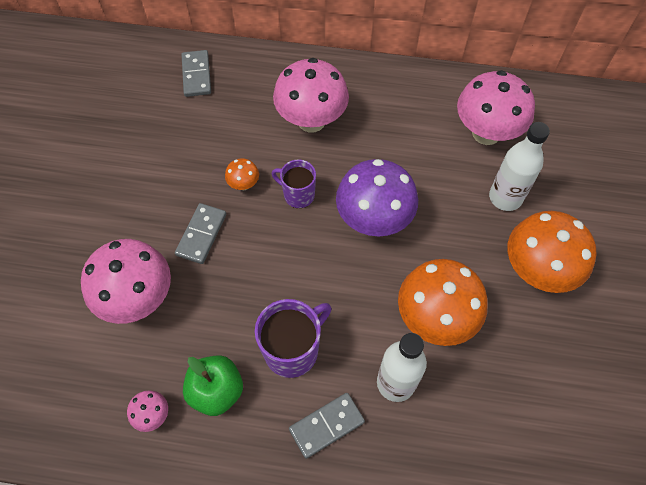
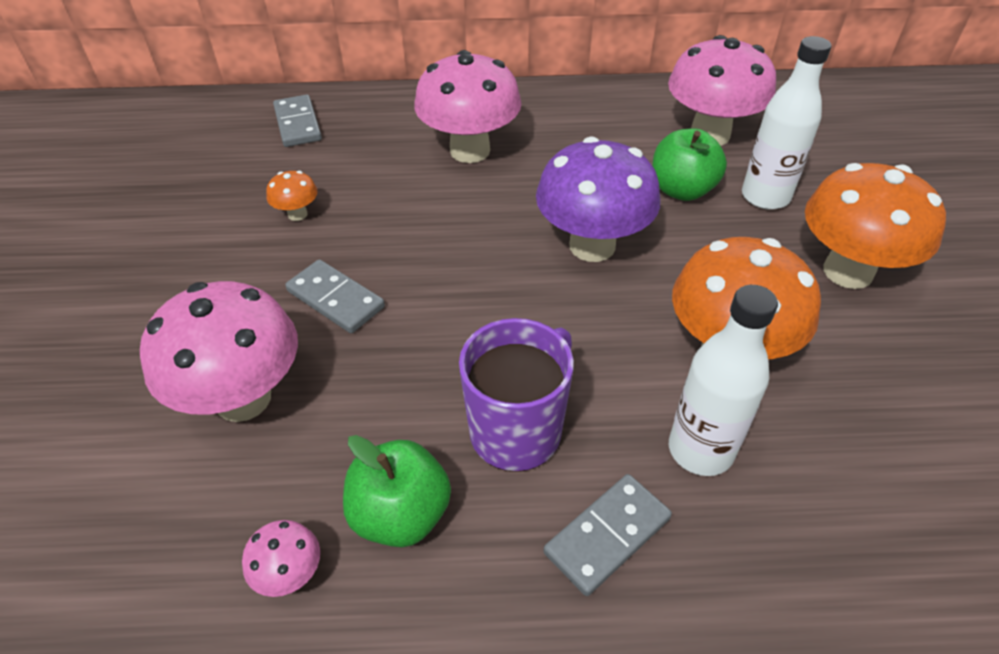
camera: 10 degrees left, 15 degrees down
grey domino [175,203,226,264] -> grey domino turned 60 degrees counterclockwise [285,260,385,333]
orange mushroom [225,158,259,190] -> orange mushroom moved to [266,171,318,221]
purple mug [272,159,316,208] -> none
none -> green apple [652,128,727,201]

